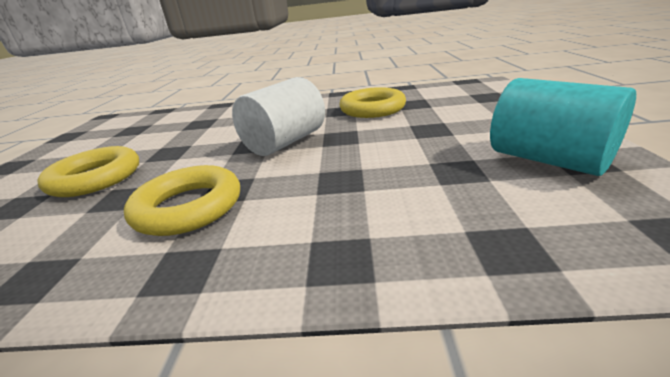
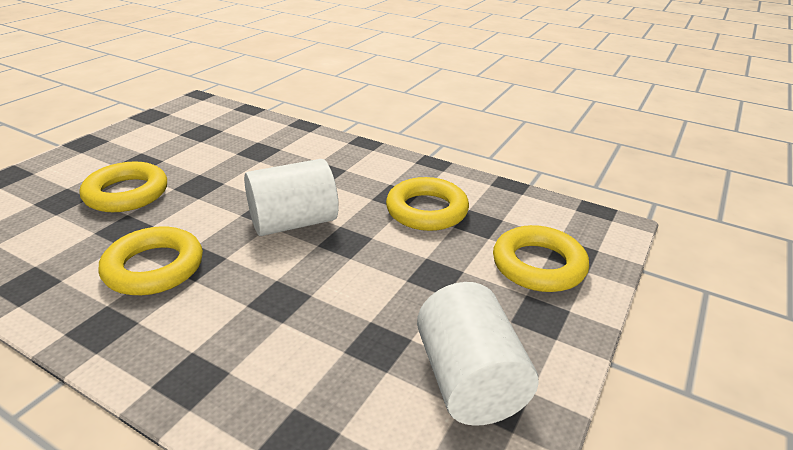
camera: 25 degrees right, 5 degrees up
turquoise cylinder [490,78,636,176] -> white cylinder [417,282,539,426]
none -> yellow ring [493,225,589,292]

